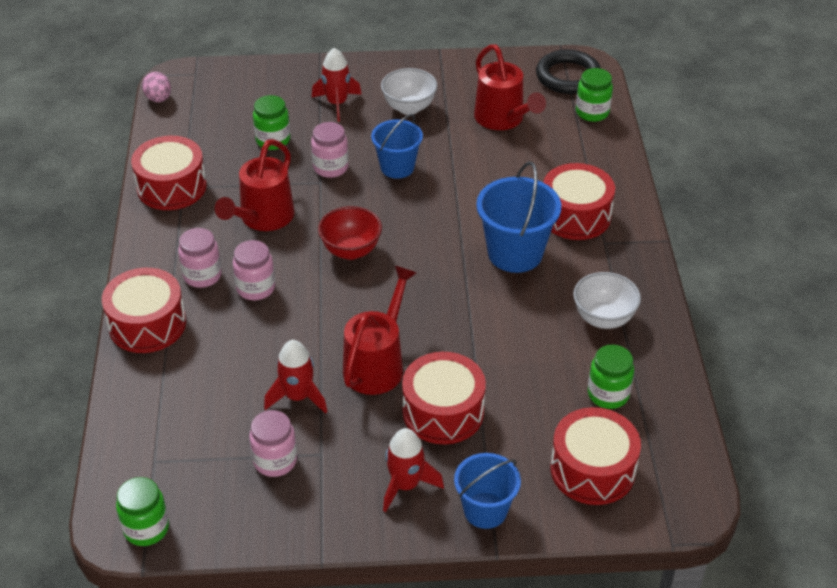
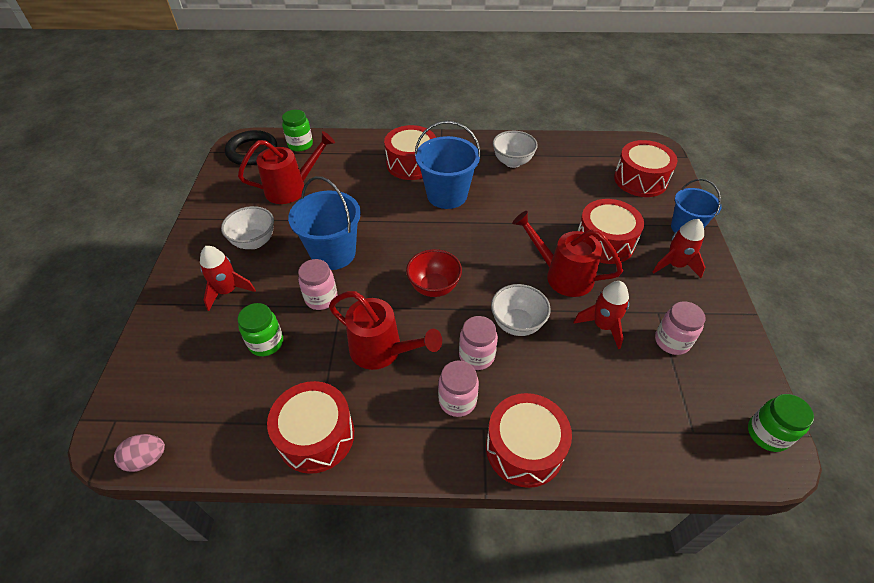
camera: 85 degrees left, 5 degrees up
blue bucket [371,114,423,179] -> blue bucket [288,176,361,270], size x1.51
green jar [588,345,634,409] -> none
none -> white bowl [491,284,551,336]

